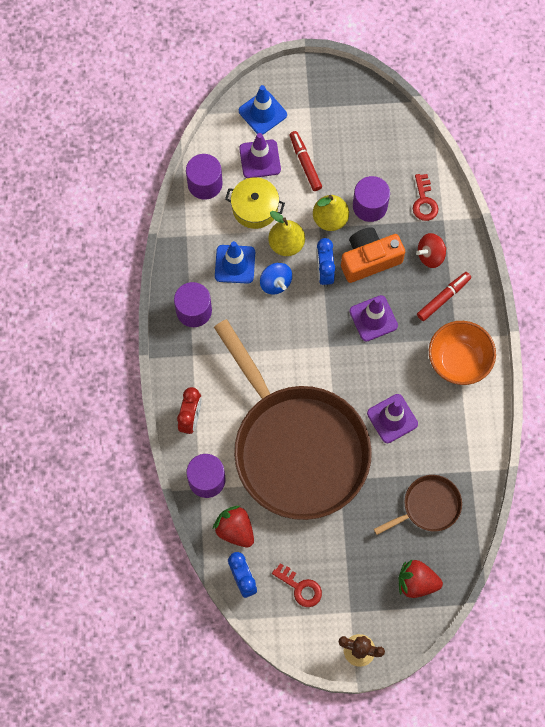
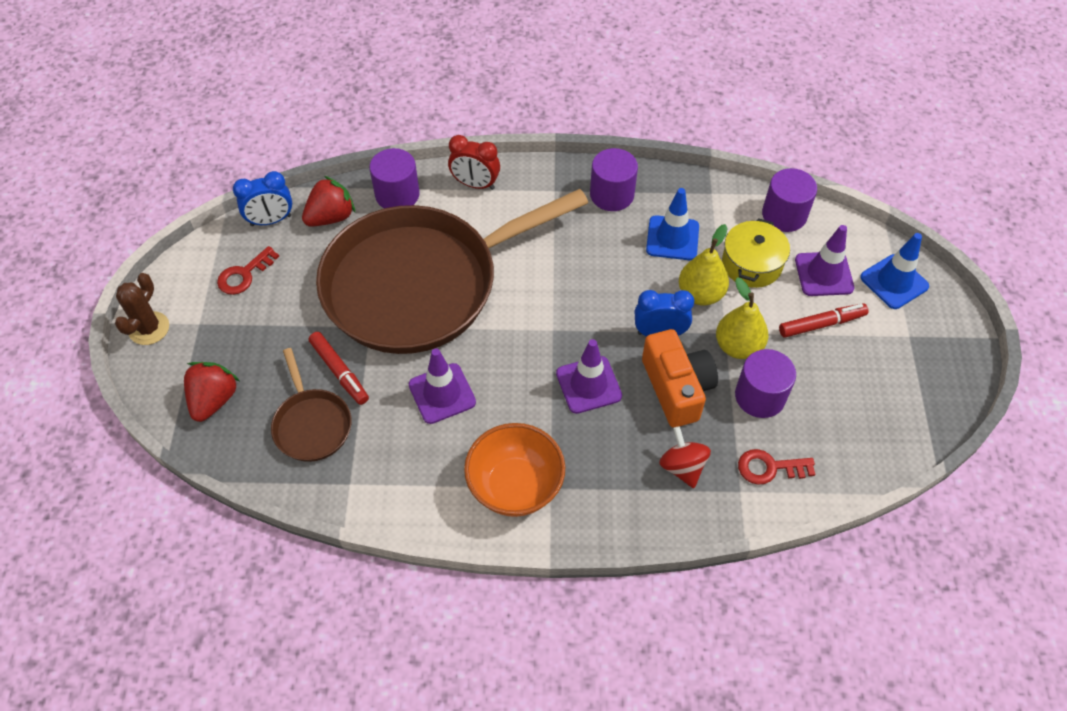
camera: 95 degrees right, 15 degrees down
blue spinning top [260,263,292,294] -> none
red marker [417,272,471,321] -> red marker moved to [309,332,369,405]

